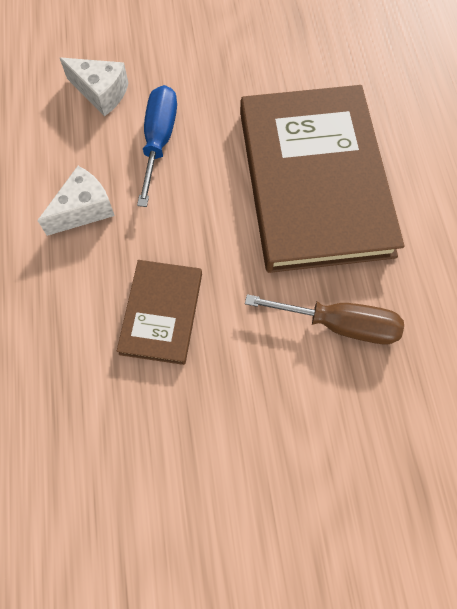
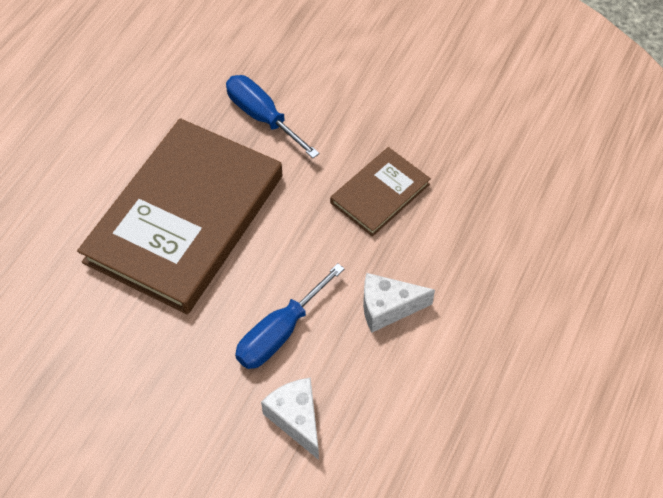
camera: 145 degrees left, 10 degrees down
brown screwdriver [245,294,404,344] -> blue screwdriver [226,75,320,158]

